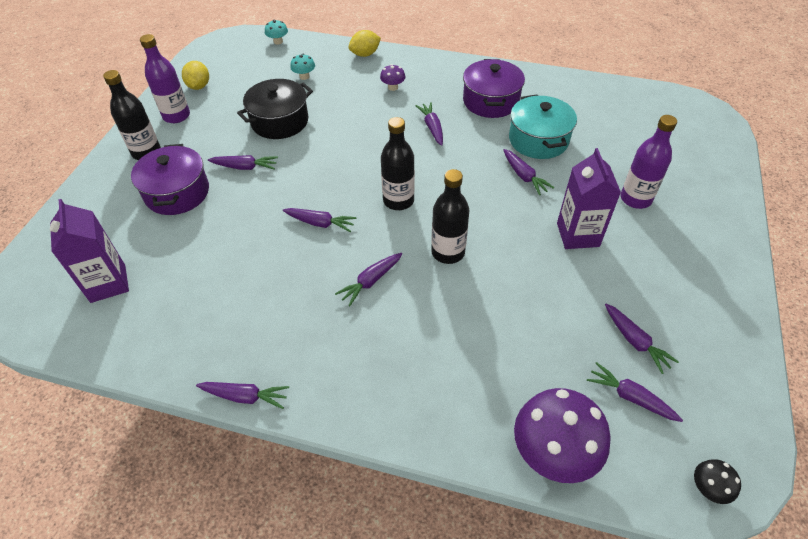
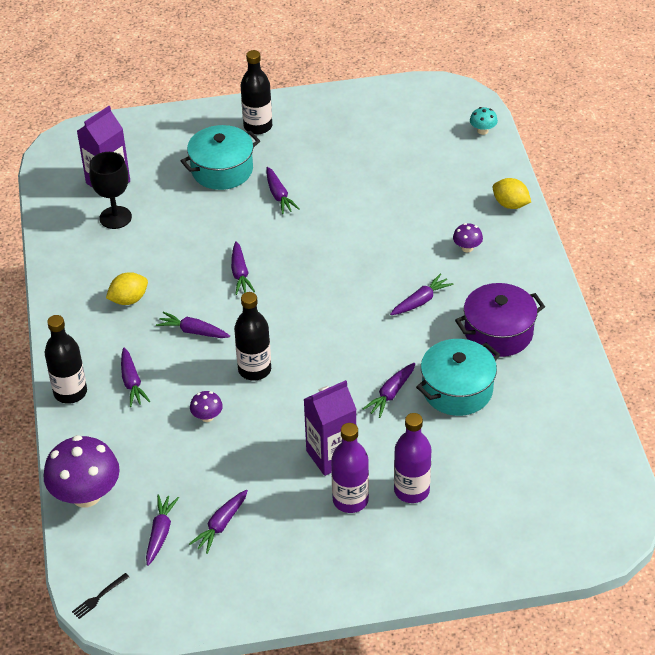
camera: 65 degrees right, 5 degrees down
purple pot [131,144,209,215] -> turquoise pot [181,125,260,190]
purple bottle [140,34,190,123] -> purple bottle moved to [331,423,369,513]
yellow lemon [182,61,209,90] -> yellow lemon moved to [106,272,148,305]
purple carrot [196,382,289,409] -> purple carrot moved to [121,347,150,407]
black pot [237,79,313,139] -> none
turquoise mushroom [290,54,315,80] -> none
black bottle [381,117,415,210] -> black bottle moved to [45,315,87,404]
black mushroom [694,459,741,504] -> black fork [72,573,129,619]
none -> black goblet [89,152,132,229]
none -> purple mushroom [190,391,223,422]

